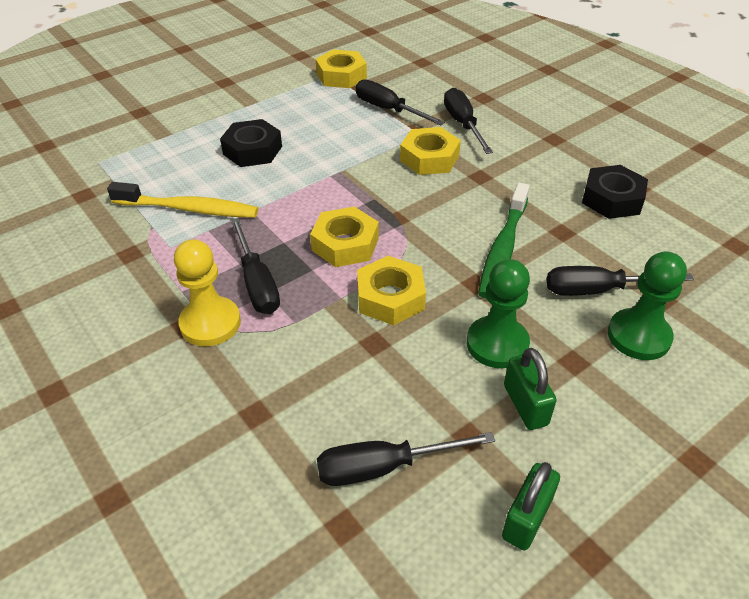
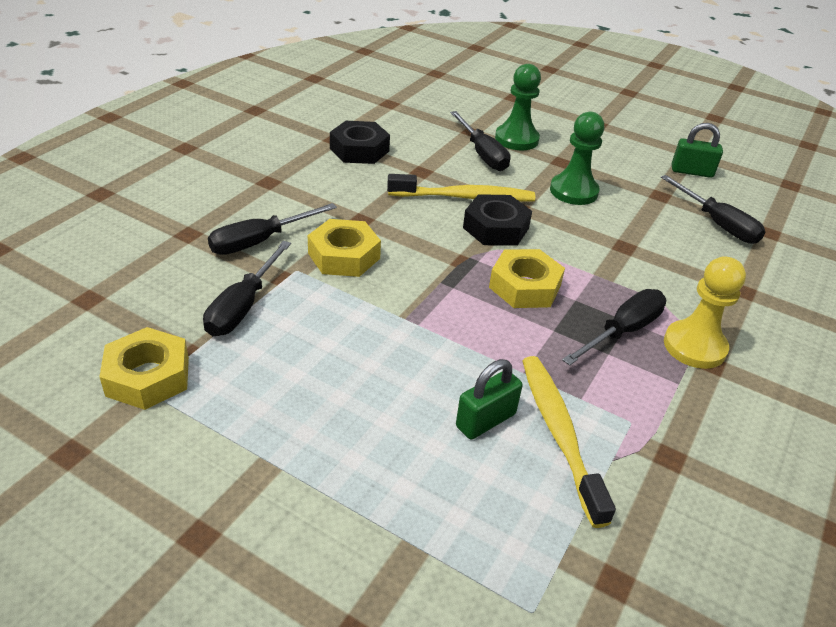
camera: 115 degrees left, 5 degrees down
black nut [220,119,282,167] -> black nut moved to [463,194,532,246]
yellow nut [357,256,426,325] -> none
green toothbrush [478,182,530,299] -> yellow toothbrush [387,174,535,202]
green padlock [504,348,557,430] -> green padlock moved to [456,359,523,439]

